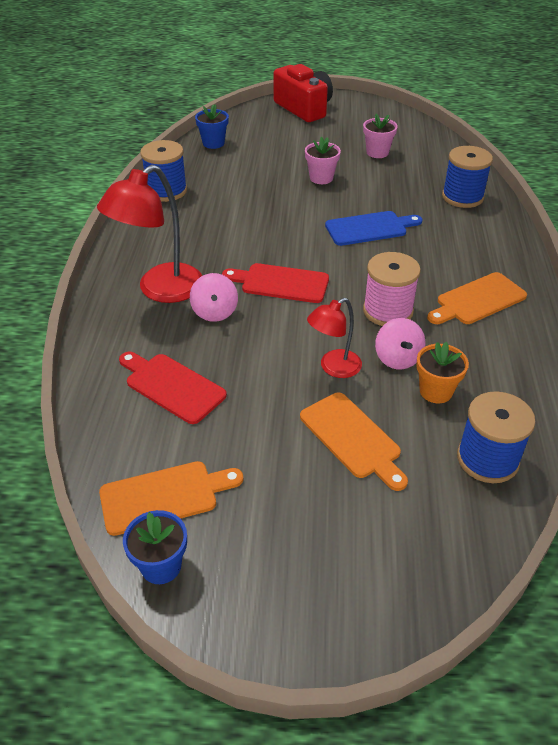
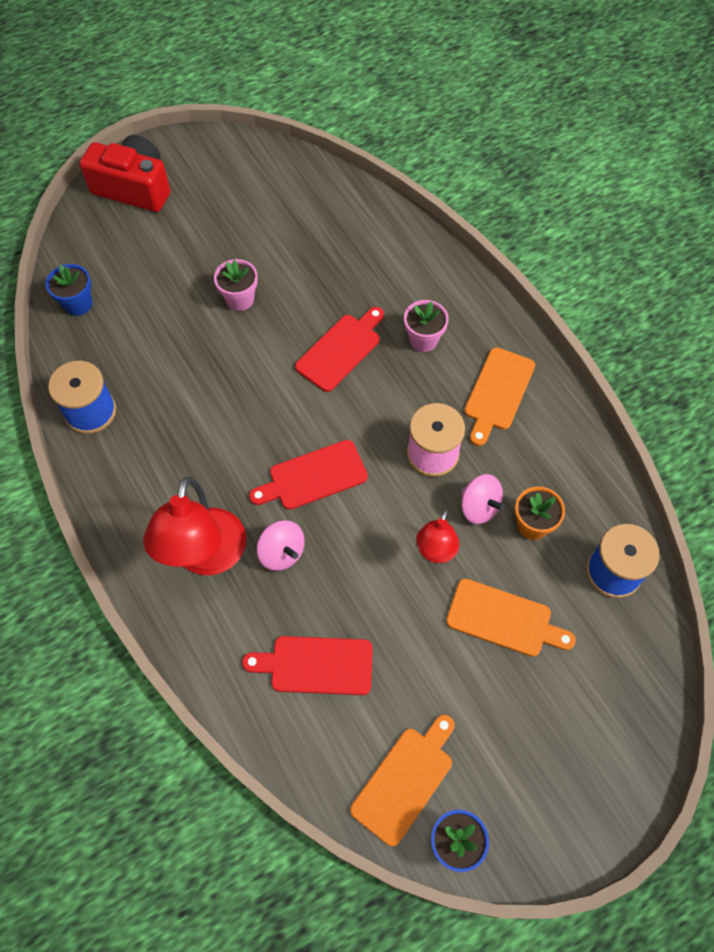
camera: 35 degrees left, 20 degrees up
blue cutting board [325,211,423,246] -> red cutting board [295,307,384,392]
pink flower pot [363,114,398,158] -> pink flower pot moved to [404,300,449,352]
blue spool [442,146,493,208] -> none

